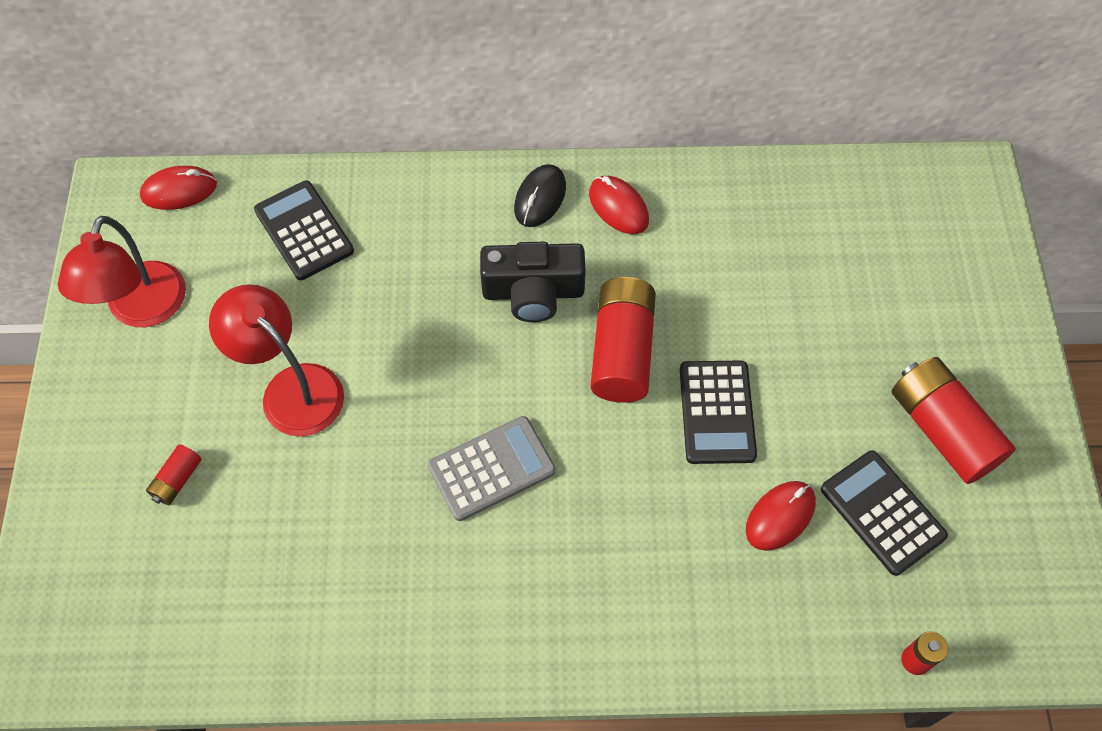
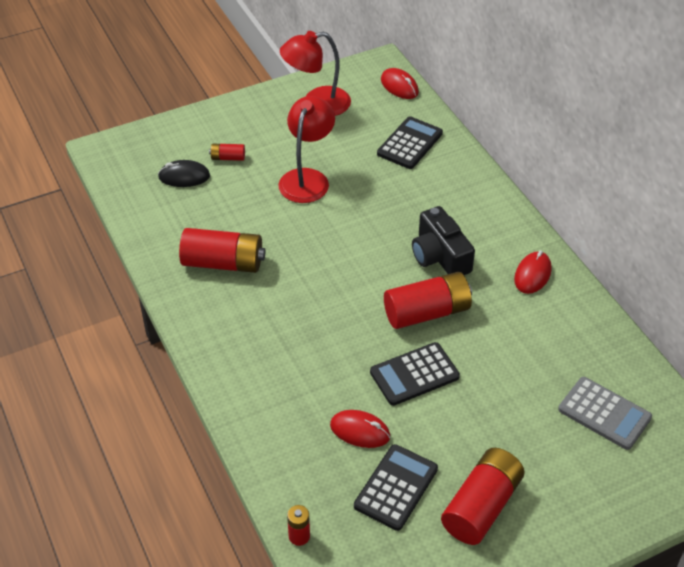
camera: 65 degrees right, 15 degrees down
grey calculator [428,416,556,521] -> grey calculator moved to [558,377,652,450]
black mouse [514,164,566,227] -> black mouse moved to [158,160,210,187]
none -> red battery [179,228,265,273]

